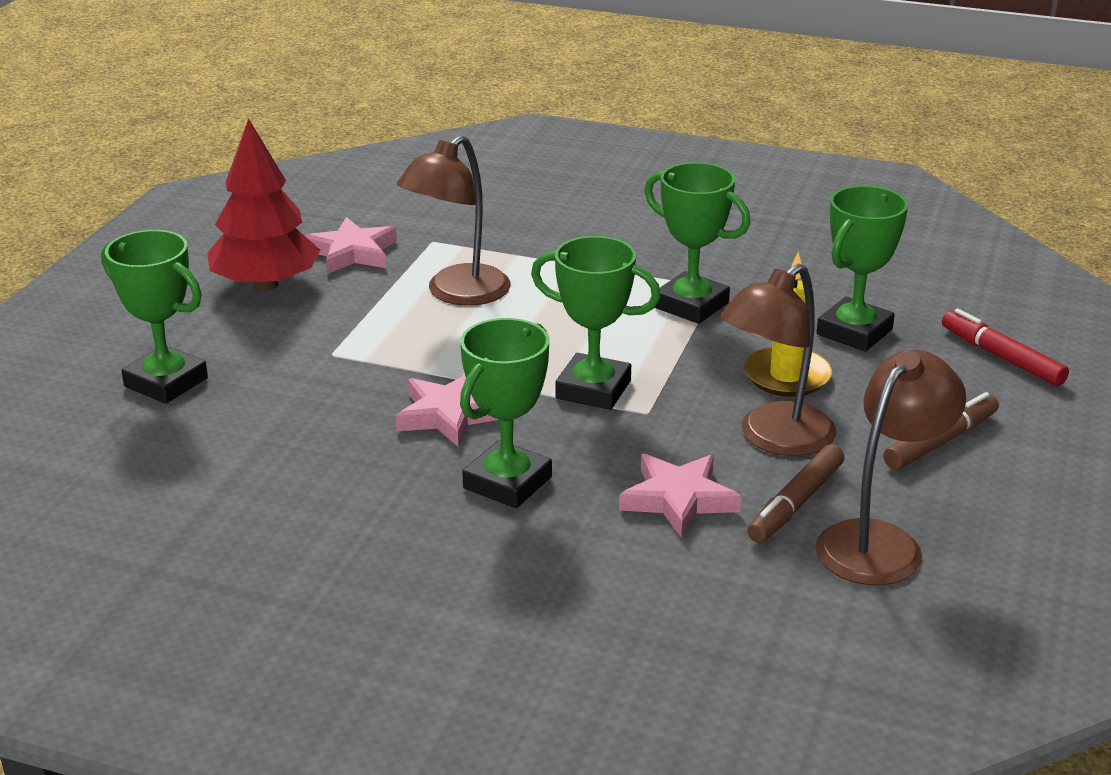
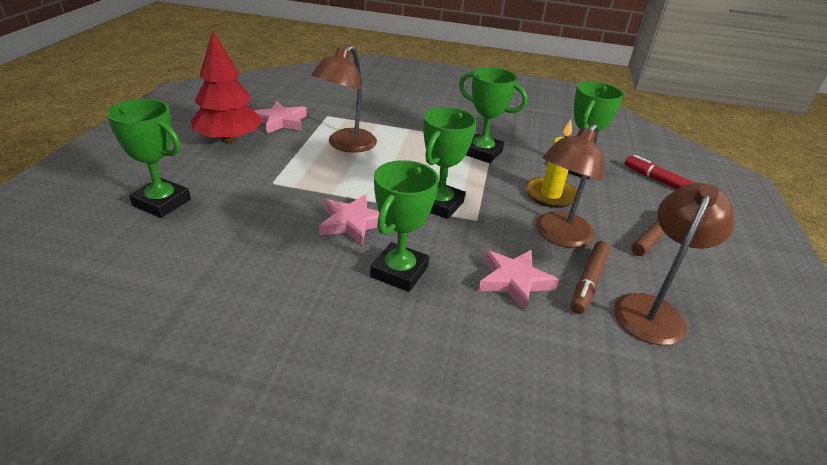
camera: 10 degrees left, 5 degrees up
green trophy [531,236,661,410] -> green trophy turned 75 degrees counterclockwise [423,107,477,219]

